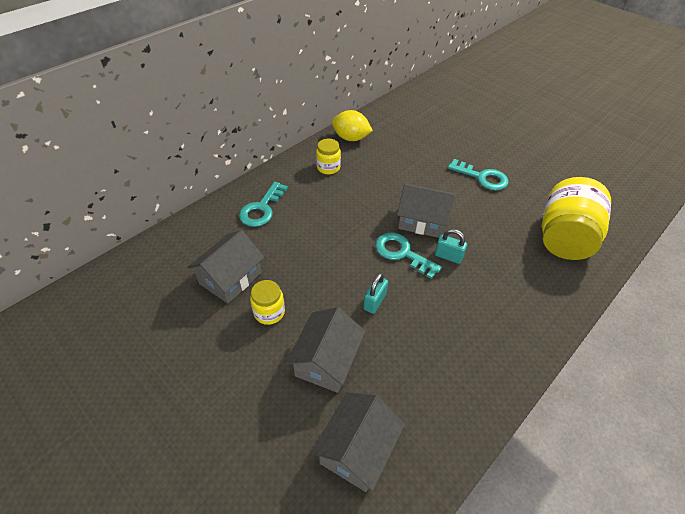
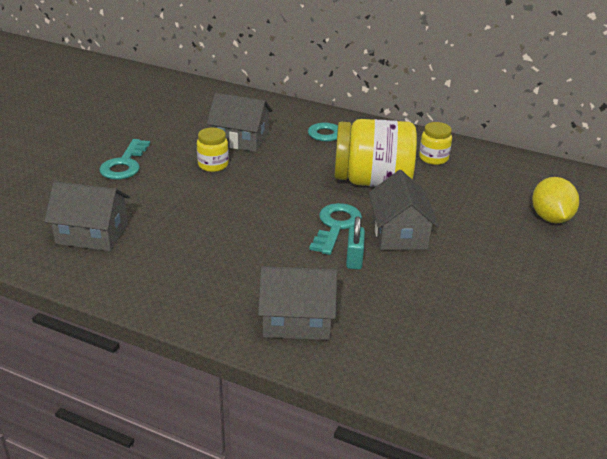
camera: 70 degrees right, 15 degrees down
grey house [286,307,365,393] -> grey house moved to [258,266,337,340]
yellow lemon [332,110,373,141] -> yellow lemon moved to [532,177,579,223]
turquoise padlock [363,273,388,314] -> none
turquoise key [448,159,509,191] -> turquoise key moved to [99,139,150,179]
yellow jar [542,177,611,260] -> yellow jar moved to [335,119,417,187]

